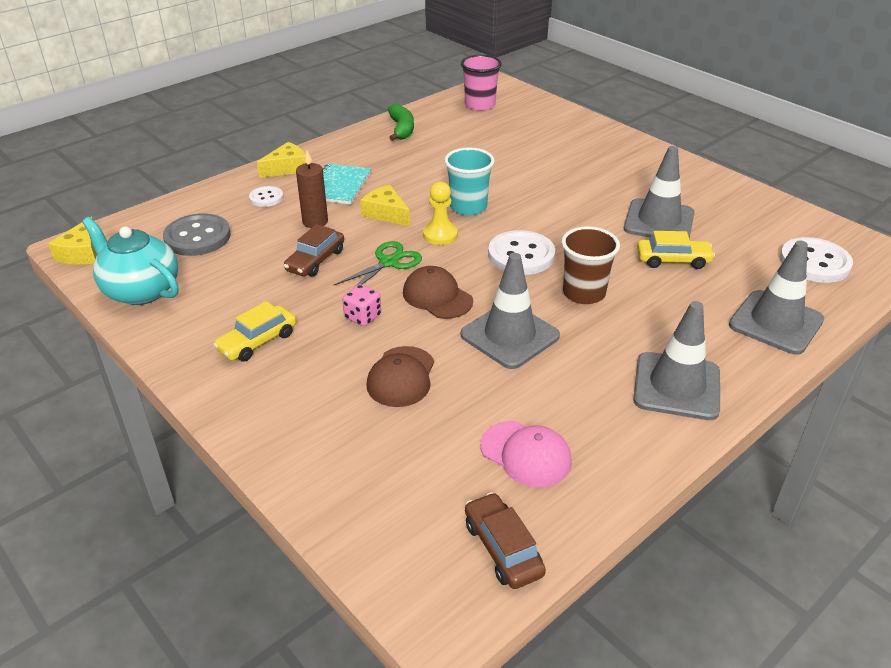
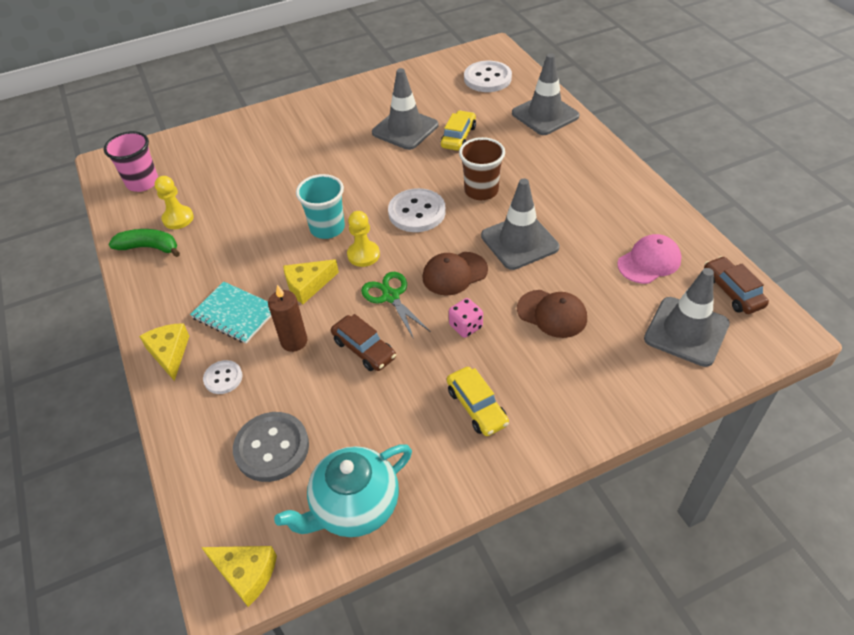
camera: 70 degrees left, 10 degrees up
brown car [465,492,546,589] -> brown car turned 75 degrees clockwise [704,256,769,314]
grey traffic cone [633,301,720,420] -> grey traffic cone moved to [644,268,730,367]
none -> yellow pawn [155,176,194,229]

